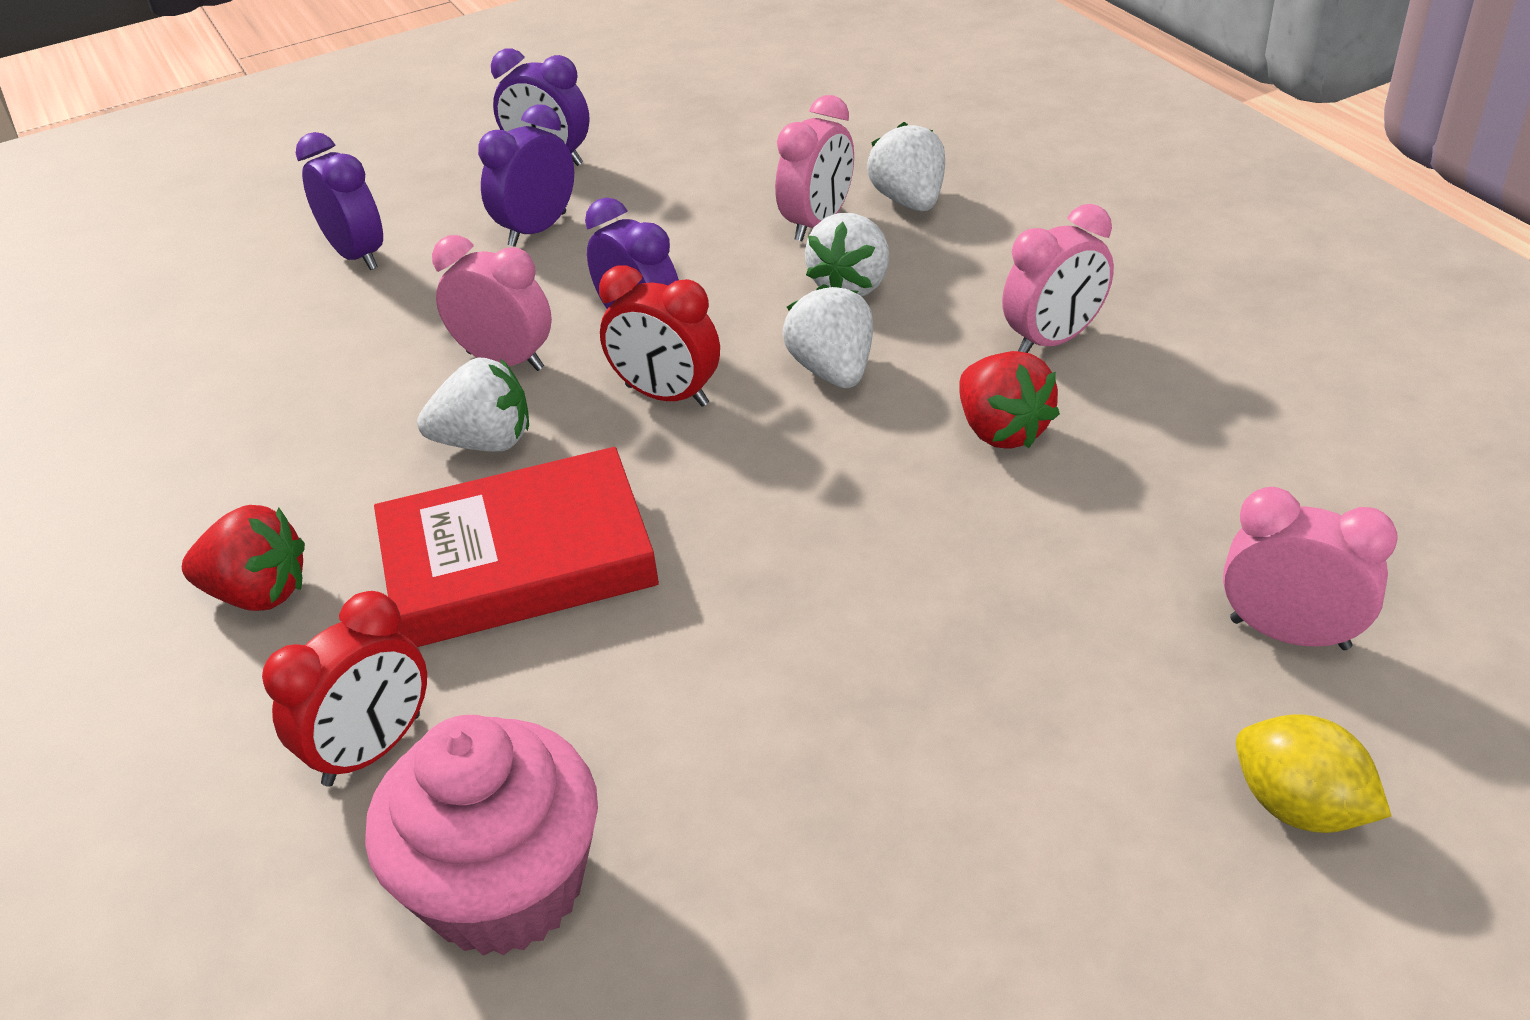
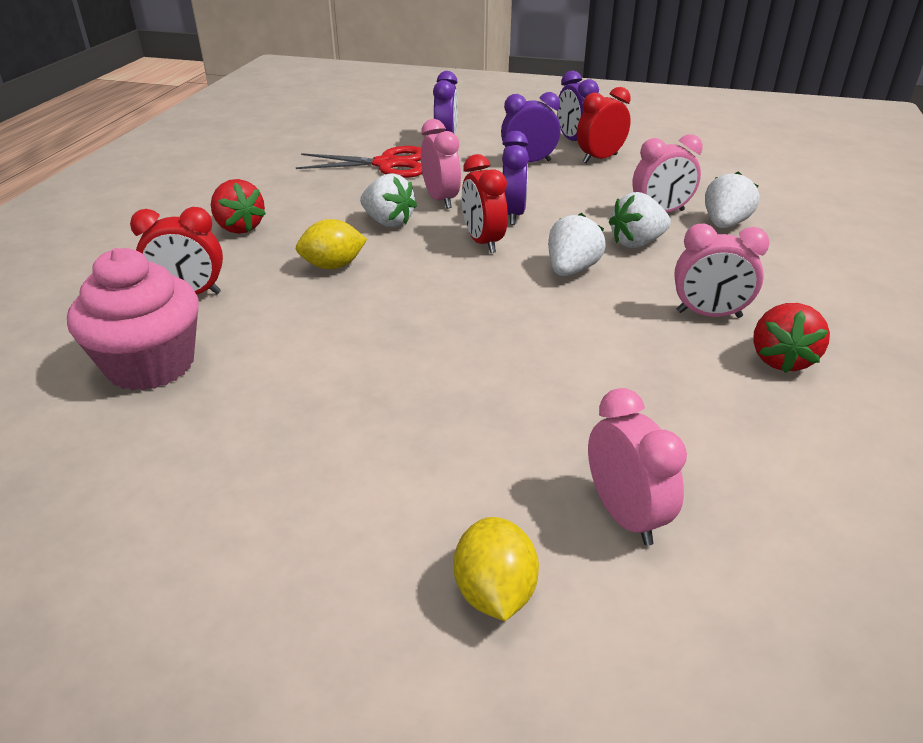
camera: 40 degrees right, 5 degrees down
red book [374,447,659,647] -> yellow lemon [296,219,367,269]
red strawberry [959,351,1060,449] -> red strawberry moved to [753,303,830,373]
none -> red scissors [296,146,423,178]
none -> red clock [577,87,631,163]

